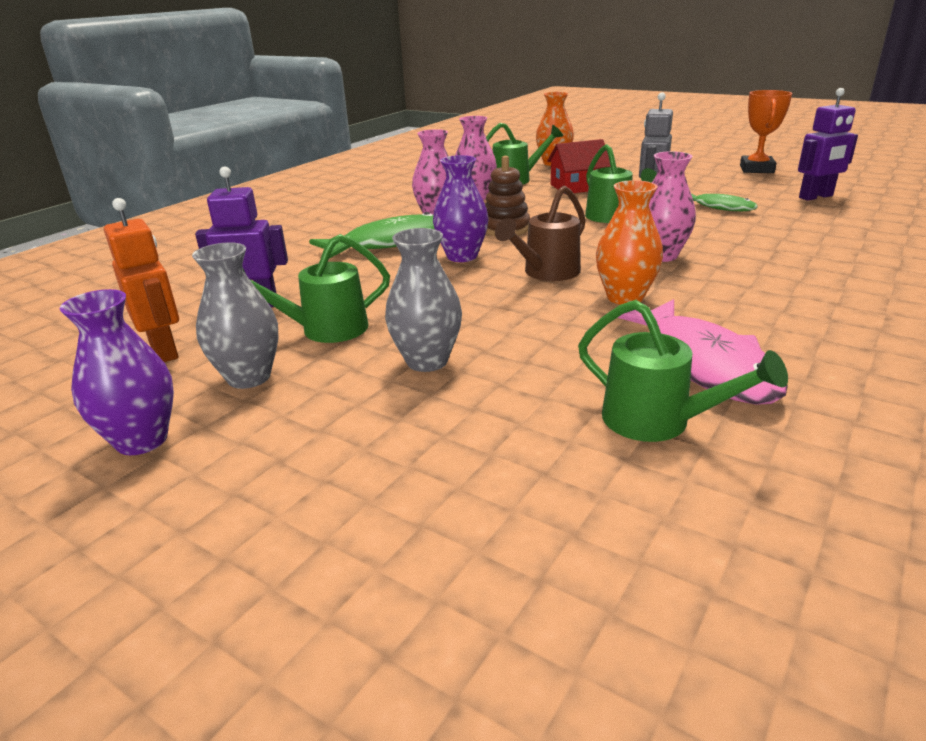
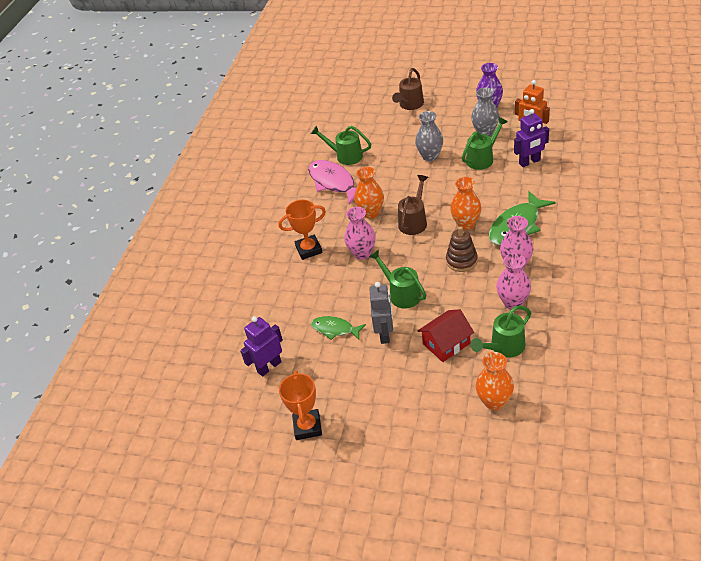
camera: 165 degrees right, 15 degrees up
purple vase [433,155,488,262] -> orange vase [450,177,481,230]
none -> orange trophy [278,200,326,260]
none -> brown watering can [392,68,424,110]

